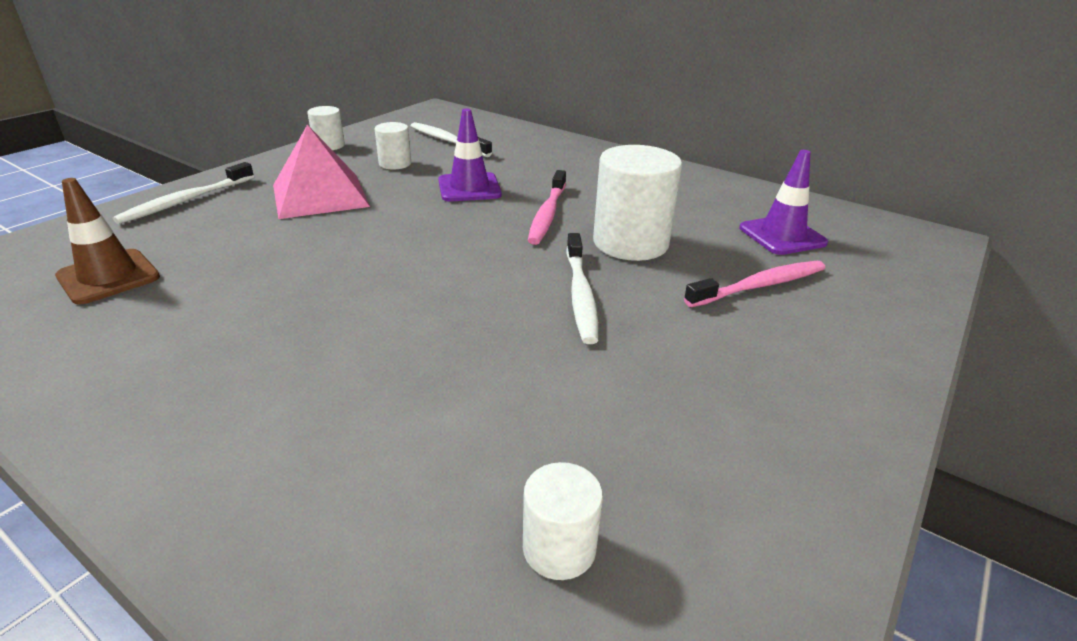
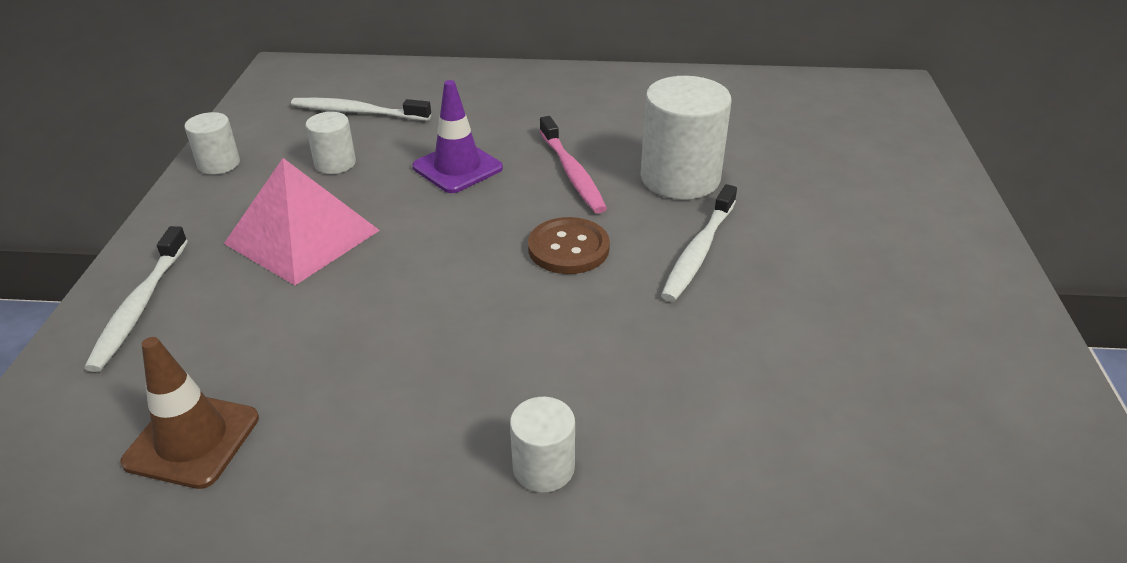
camera: 30 degrees left, 5 degrees up
white cylinder [523,462,603,580] -> white cylinder moved to [510,397,575,493]
white toothbrush [566,233,598,344] -> white toothbrush turned 60 degrees clockwise [661,184,737,302]
pink toothbrush [684,261,825,307] -> none
purple traffic cone [739,150,828,255] -> none
none -> brown button [528,217,610,274]

